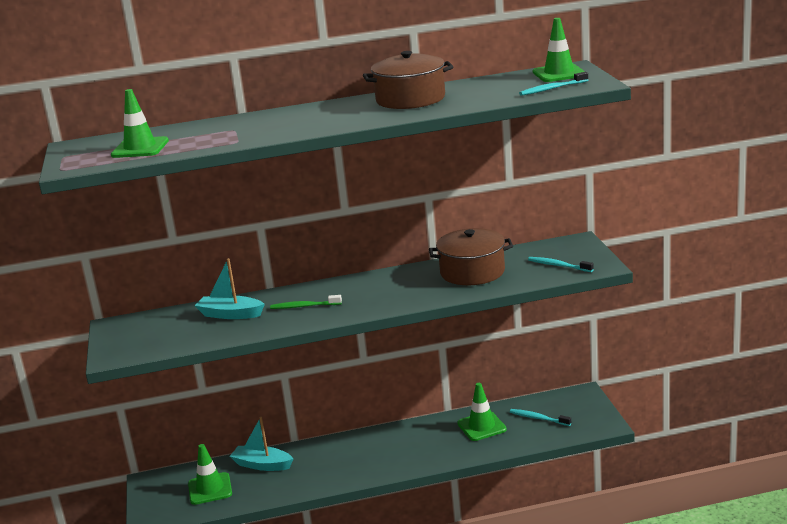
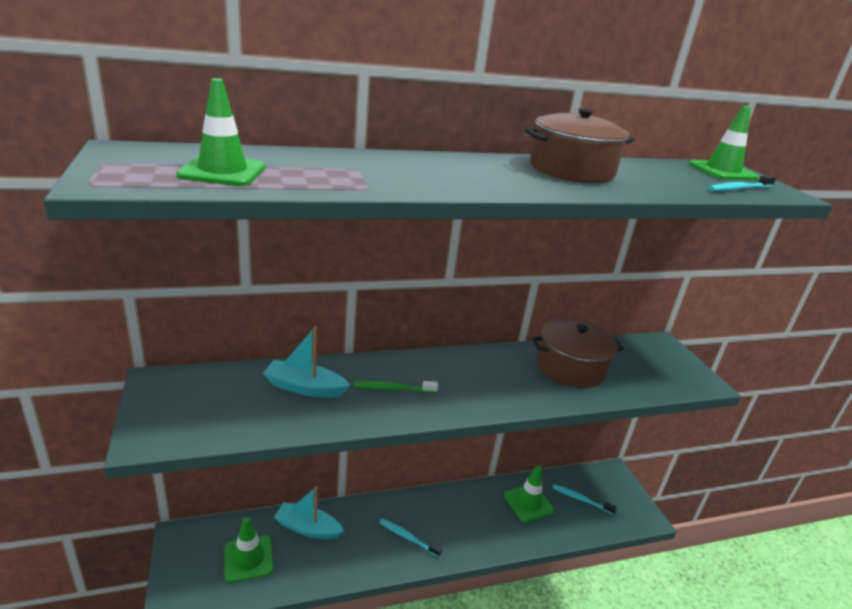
camera: 10 degrees left, 5 degrees up
turquoise toothbrush [528,257,594,272] -> turquoise toothbrush moved to [379,518,442,557]

